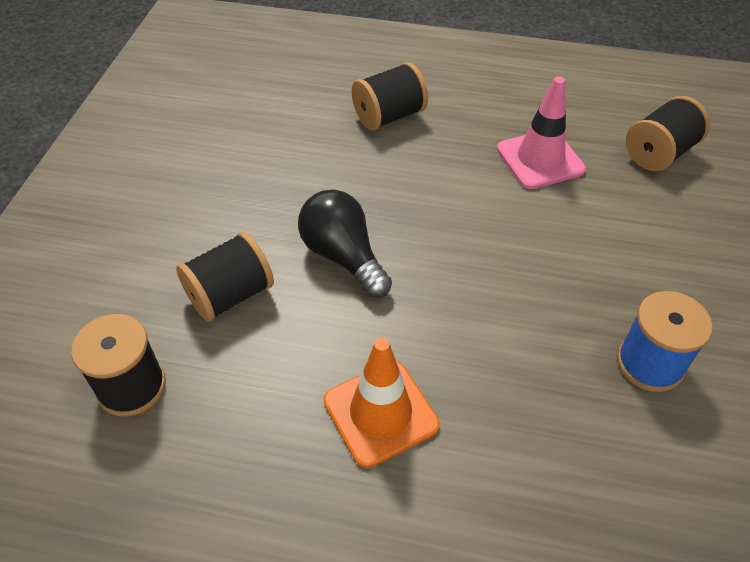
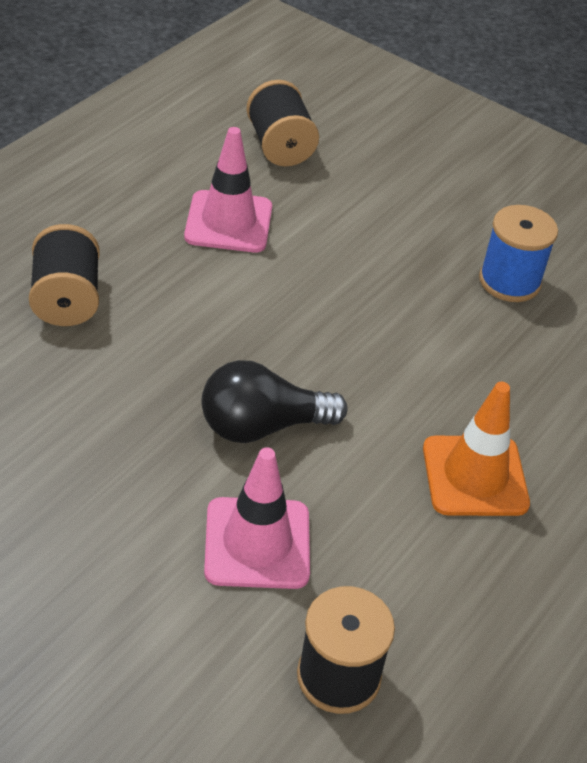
camera: 70 degrees left, 5 degrees down
black spool [176,232,274,322] -> pink traffic cone [204,447,310,589]

